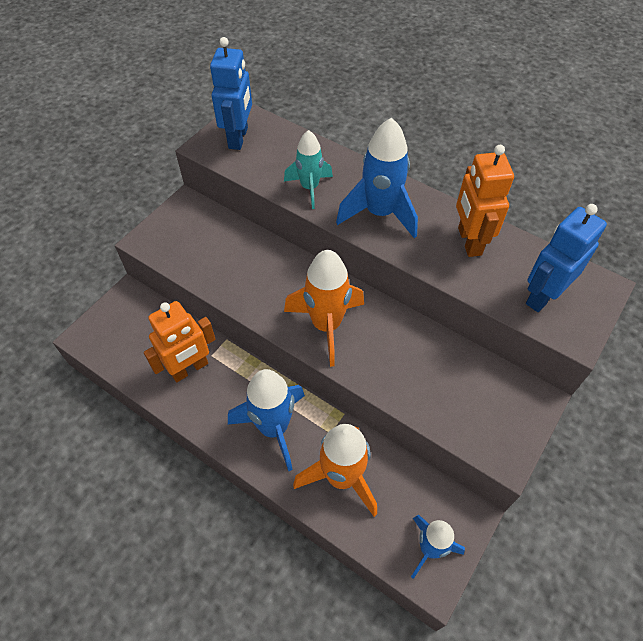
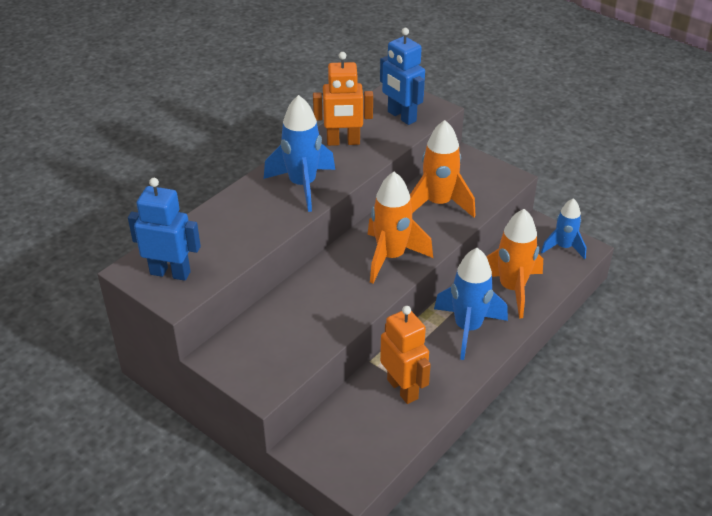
camera: 85 degrees left, 15 degrees down
turquoise rocket [284,130,333,209] -> none
none -> orange rocket [410,120,476,217]

